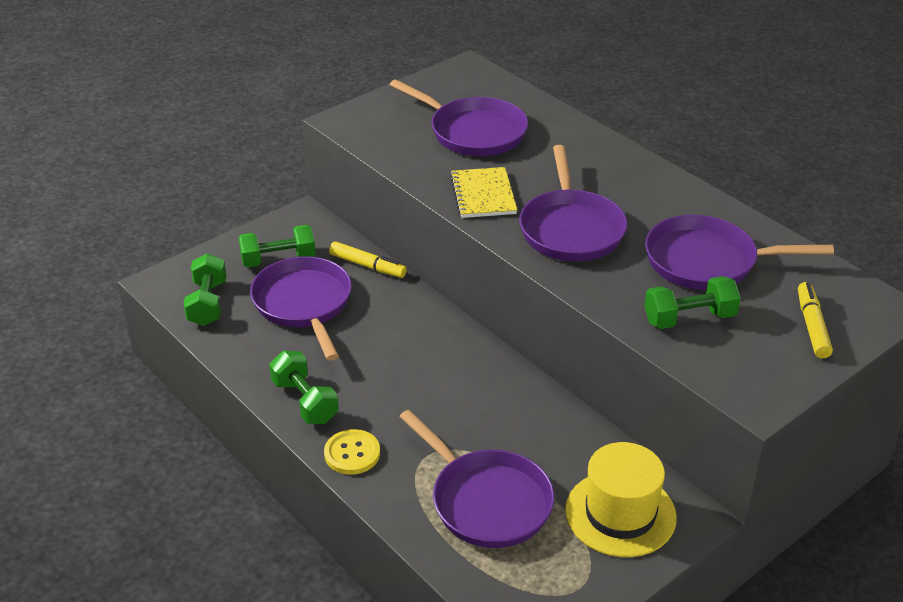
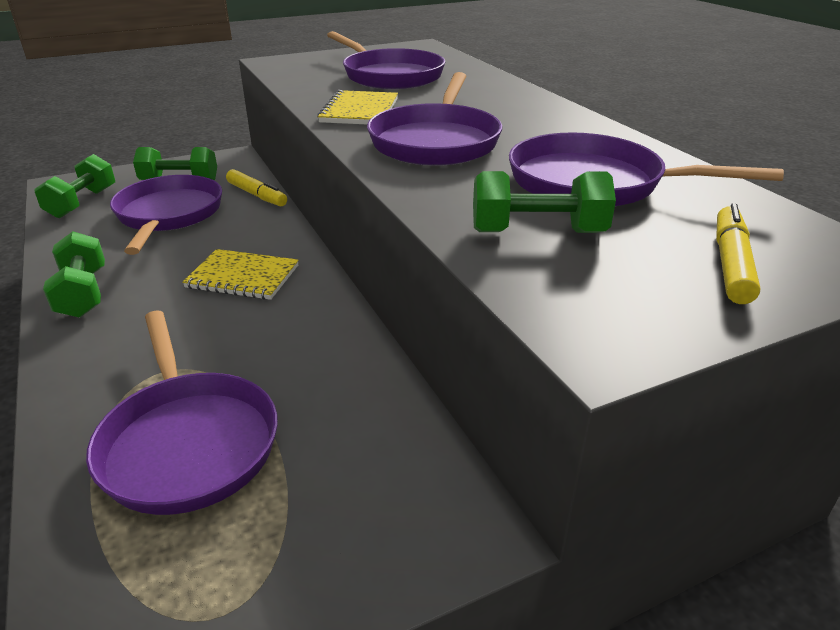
camera: 15 degrees right, 5 degrees down
yellow button [324,429,380,475] -> none
yellow hat [565,442,677,557] -> none
none -> yellow notebook [182,249,299,300]

